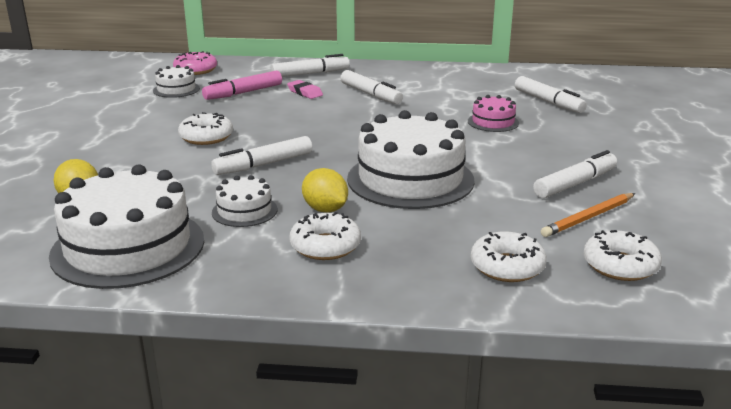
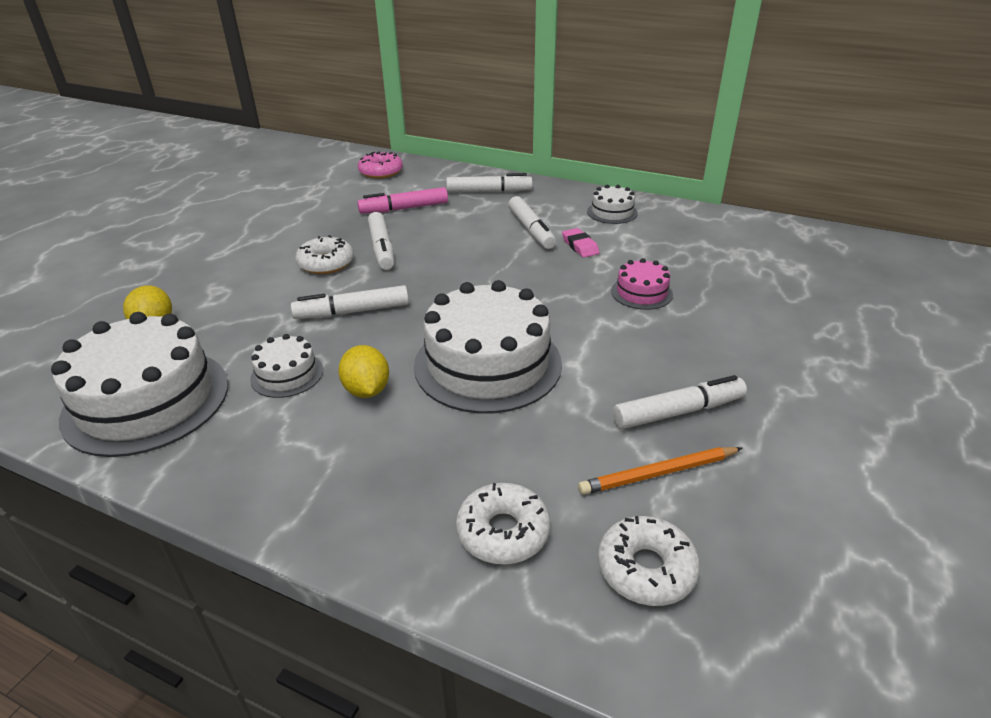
camera: 20 degrees right, 10 degrees up
white cake [153,65,200,98] -> white cake moved to [587,185,638,224]
pink eraser [287,80,323,99] -> pink eraser moved to [562,228,599,258]
white donut [289,212,361,260] -> none
white marker [515,76,587,113] -> white marker moved to [368,212,394,270]

